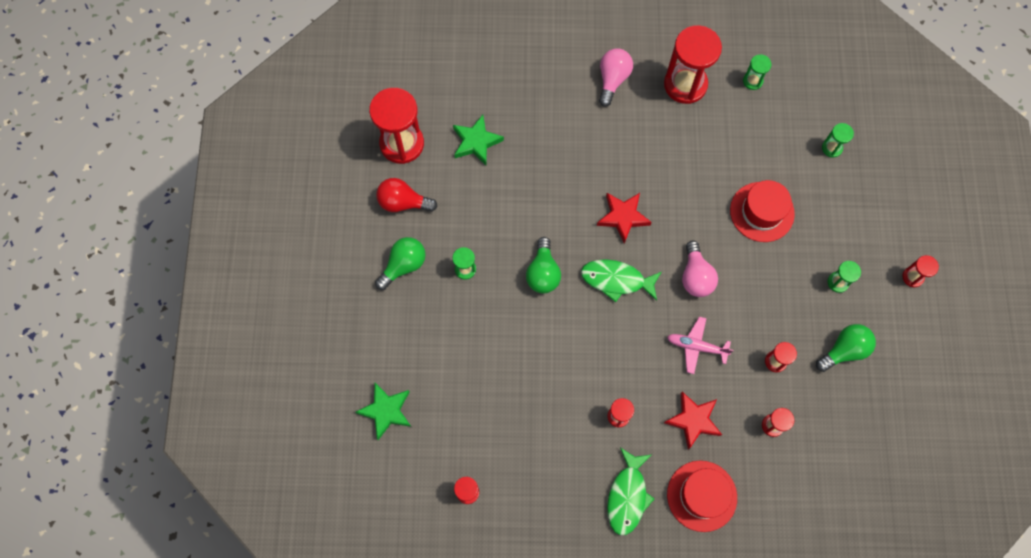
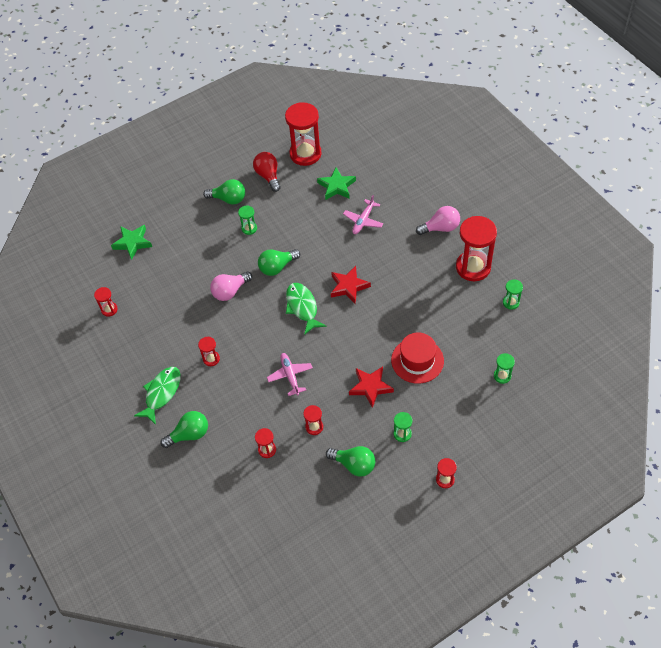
camera: 60 degrees right, 15 degrees down
green fish [607,448,654,535] -> green fish turned 135 degrees clockwise [134,367,180,425]
red star [664,392,722,450] -> red star moved to [349,366,394,408]
red hat [667,461,737,532] -> green light bulb [160,411,208,448]
pink light bulb [682,241,718,297] -> pink light bulb moved to [210,271,252,301]
none -> pink plane [343,195,383,234]

